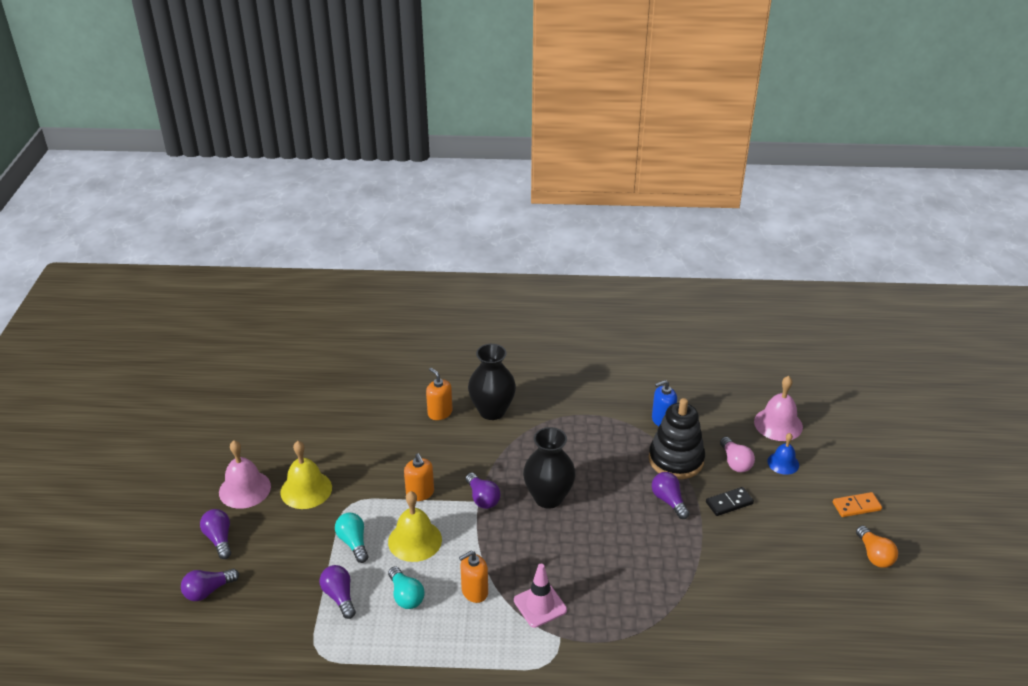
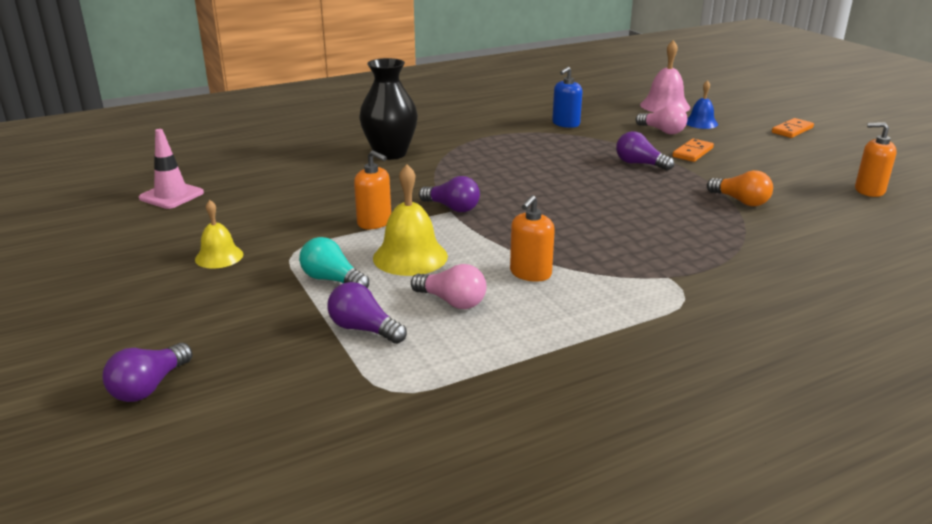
camera: 30 degrees left, 10 degrees down
purple light bulb [200,509,231,559] -> none
pink bell [219,440,271,509] -> none
yellow bell [280,441,332,509] -> yellow bell [195,200,243,269], size x0.63
turquoise light bulb [388,566,425,609] -> pink light bulb [411,264,486,309]
orange soap dispenser [426,368,453,420] -> orange soap dispenser moved to [855,122,897,197]
pink traffic cone [514,564,567,628] -> pink traffic cone moved to [139,129,204,209]
black vase [523,427,576,509] -> none
black stacking toy [649,398,705,479] -> none
black domino [706,487,754,516] -> orange domino [672,139,714,162]
orange light bulb [856,526,898,568] -> orange light bulb moved to [707,170,773,206]

